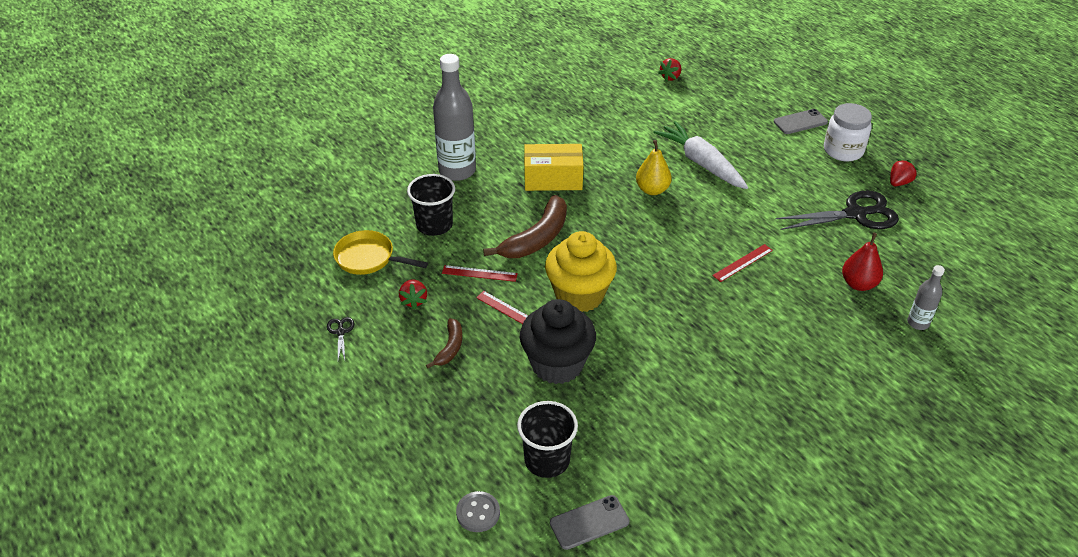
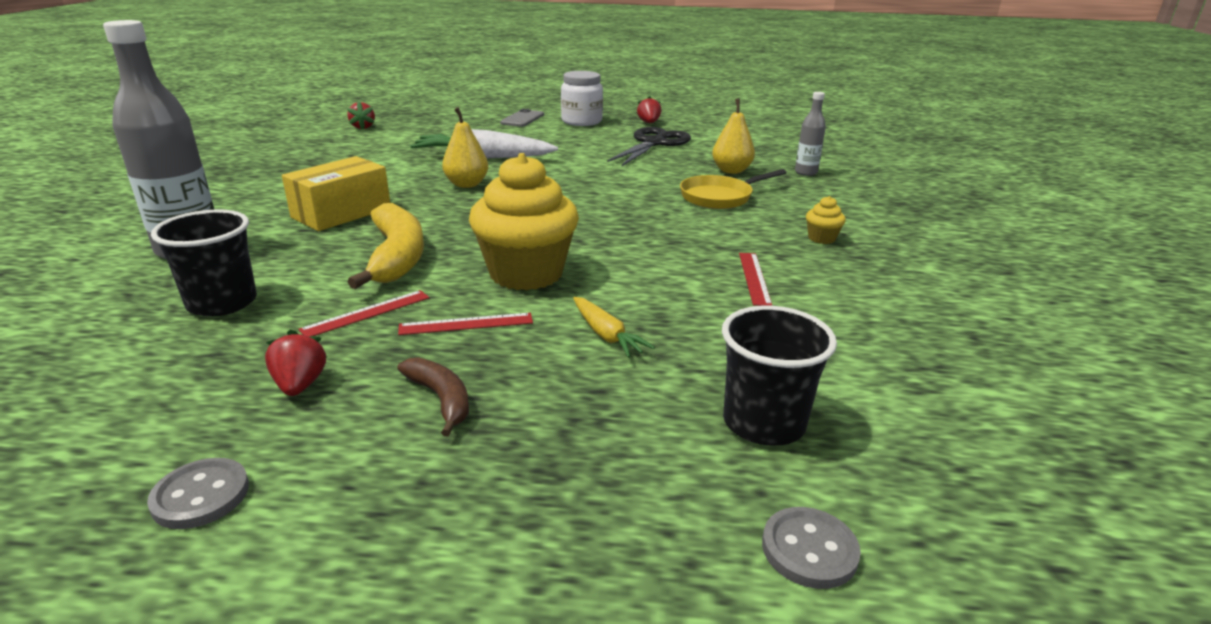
camera: 50 degrees left, 15 degrees down
black scissors [327,317,355,360] -> grey button [147,458,249,529]
yellow pan [333,230,428,275] -> yellow pan moved to [680,169,787,209]
red strawberry [399,279,427,310] -> red strawberry turned 135 degrees counterclockwise [265,330,327,396]
brown banana [483,195,567,258] -> yellow banana [348,203,424,289]
black cupcake [520,299,596,384] -> yellow carrot [573,297,655,358]
grey phone [550,495,630,550] -> none
red ruler [712,244,773,282] -> red ruler moved to [739,253,772,306]
red pear [842,232,883,291] -> yellow pear [712,98,755,174]
none -> yellow cupcake [806,196,846,244]

